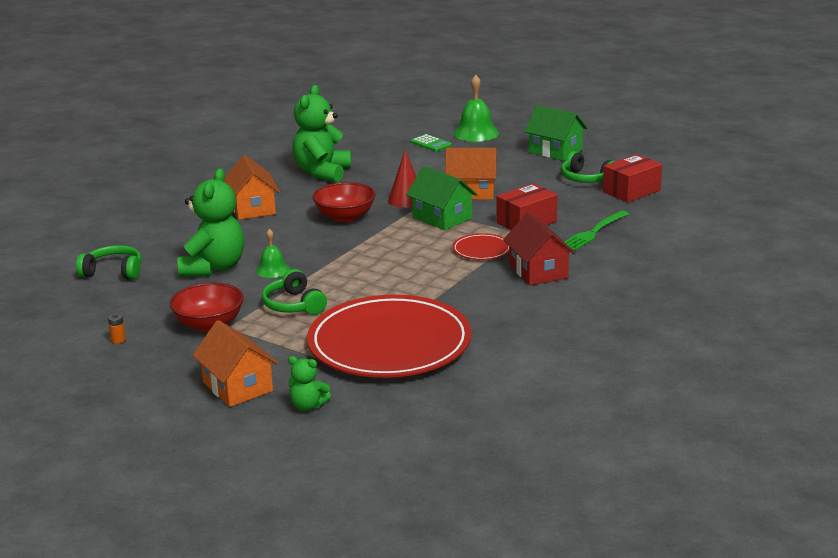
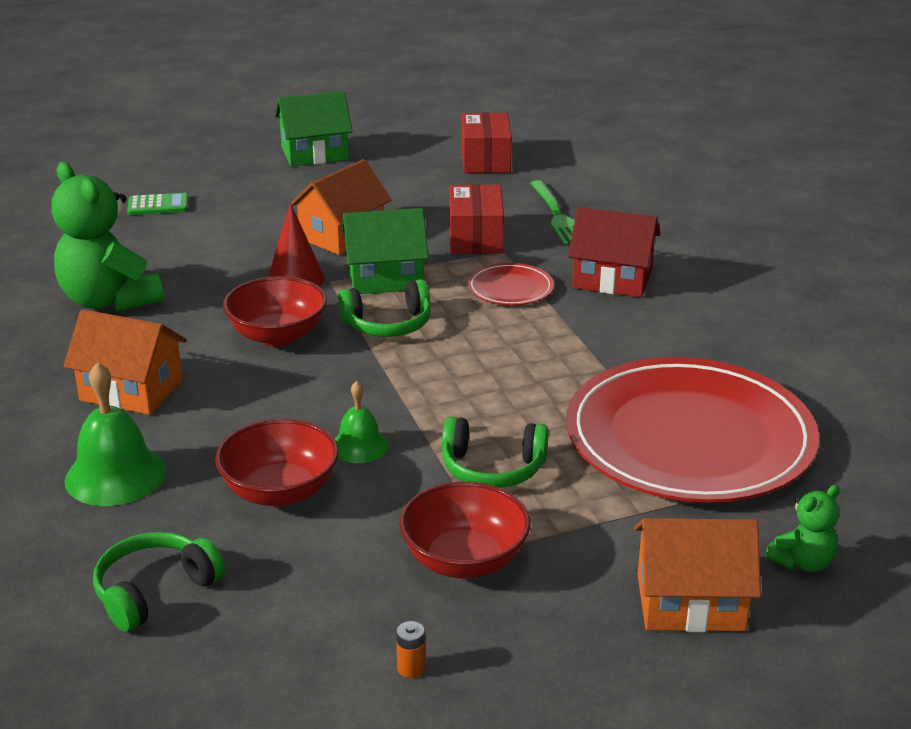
camera: 55 degrees left, 5 degrees up
green teddy bear [178,168,244,277] -> red bowl [215,419,339,507]
green bell [453,75,499,142] -> green bell moved to [65,362,166,506]
green headphones [561,151,616,183] -> green headphones moved to [338,279,431,337]

